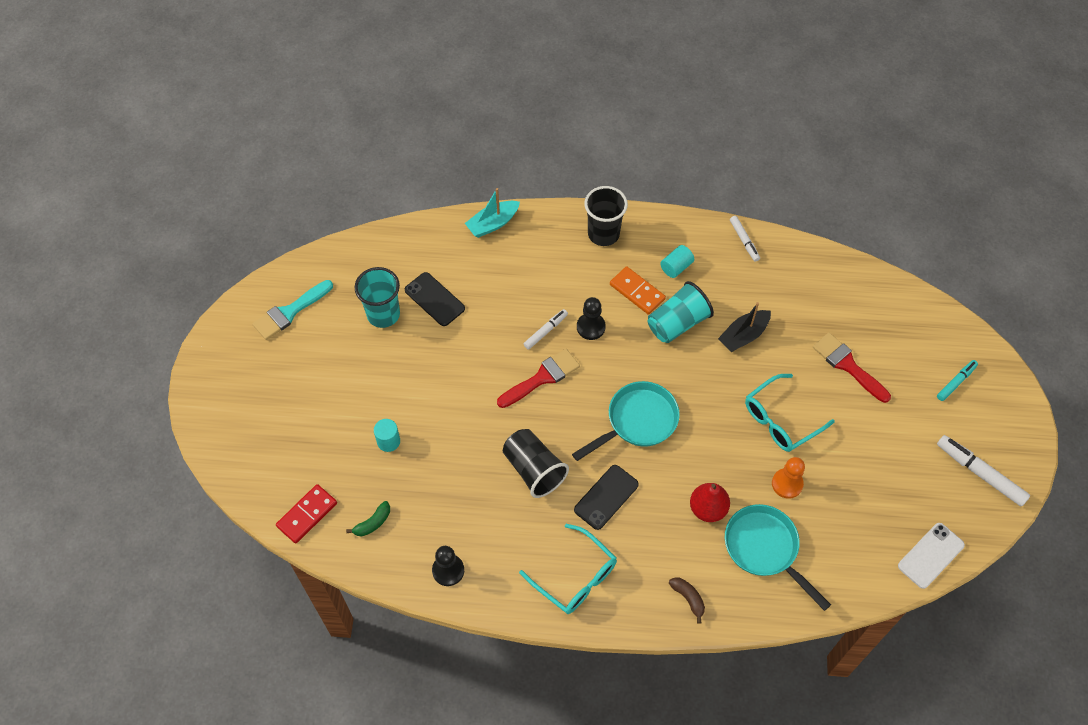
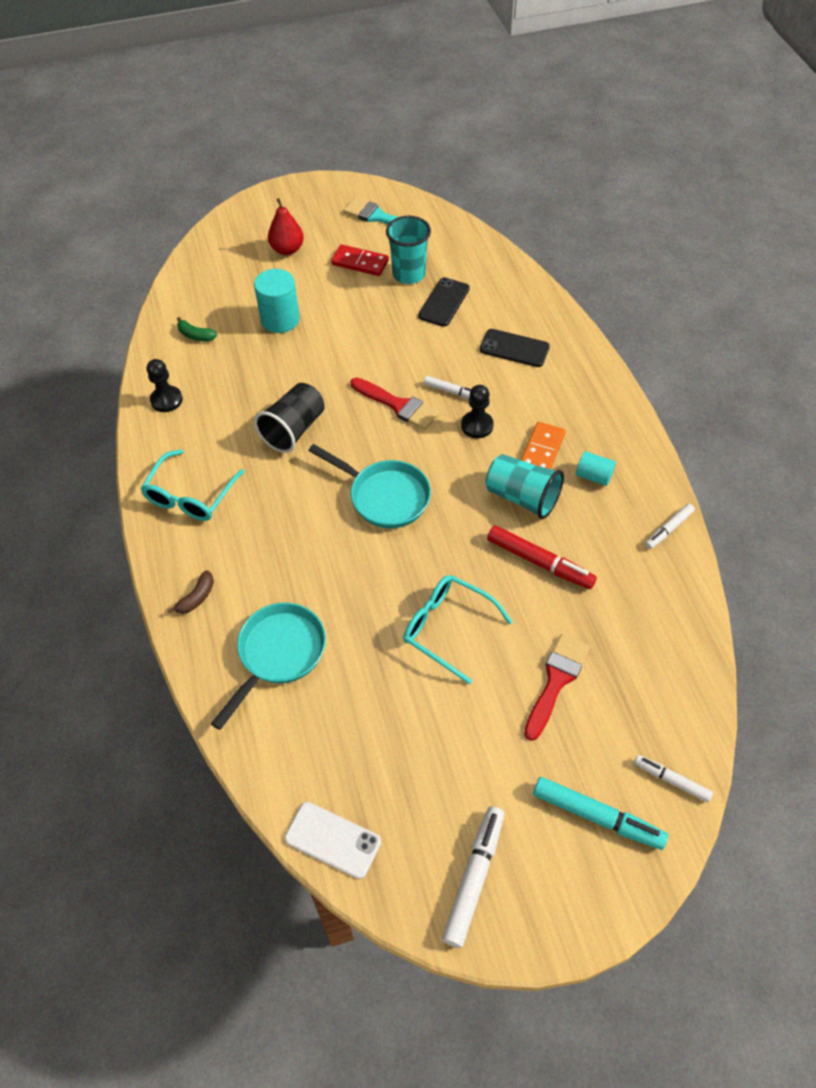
camera: 70 degrees right, 5 degrees down
red domino [276,484,337,544] -> red domino moved to [331,245,389,276]
turquoise cylinder [374,419,400,452] -> turquoise cylinder [254,269,300,333], size x1.71
turquoise boat [465,188,520,238] -> none
black phone [574,465,639,530] -> black phone moved to [480,329,550,367]
black cup [584,186,628,246] -> none
red pear [690,483,730,522] -> red pear moved to [268,198,304,255]
black boat [718,302,771,352] -> red marker [487,526,597,589]
orange pawn [772,457,805,499] -> none
turquoise marker [937,360,978,401] -> turquoise marker [533,777,668,850], size x1.66
none -> white marker [634,755,713,803]

